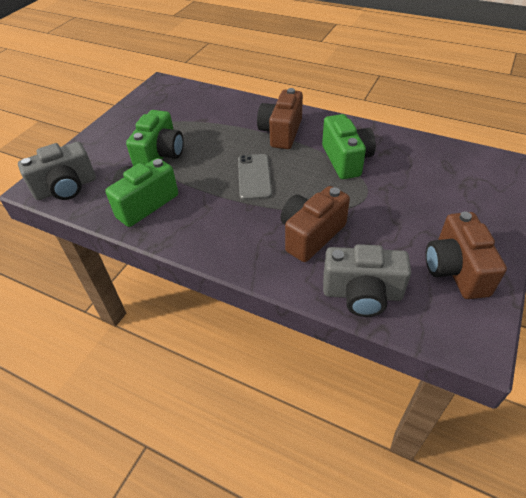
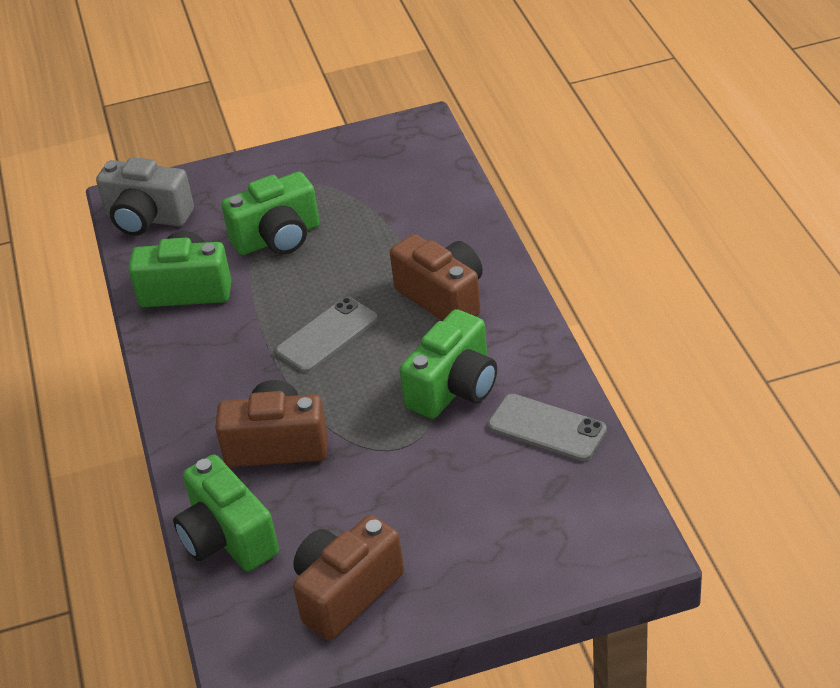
camera: 50 degrees right, 5 degrees down
brown camera [257,88,303,149] -> brown camera turned 75 degrees clockwise [390,234,483,321]
grey camera [323,244,411,317] -> green camera [173,455,279,571]
none -> grey phone [488,394,607,461]

